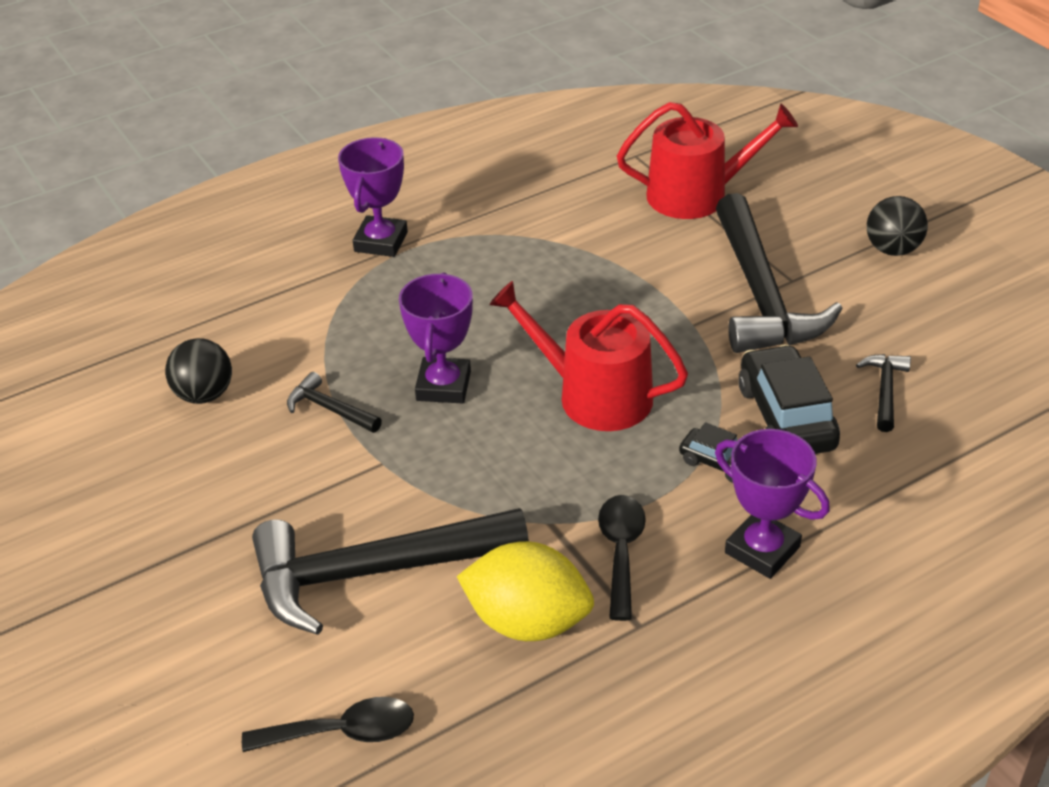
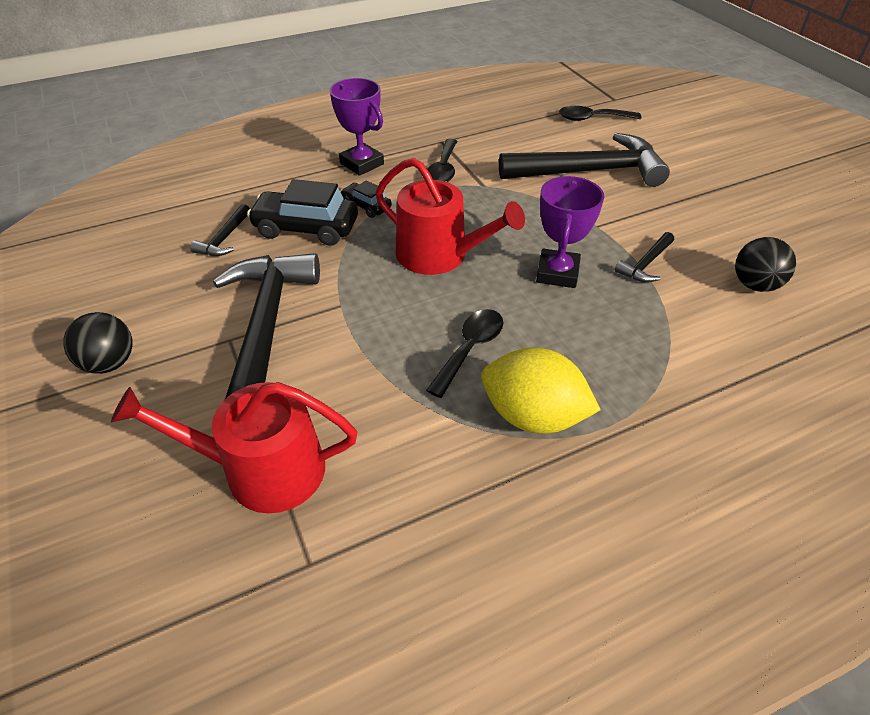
camera: 175 degrees left, 5 degrees up
black hammer [287,372,382,433] -> black hammer turned 90 degrees clockwise [615,232,674,283]
purple trophy [338,137,408,257] -> none
yellow lemon [457,541,594,641] -> yellow lemon moved to [481,348,601,434]
black car [738,344,840,454] -> black car turned 105 degrees clockwise [247,179,358,246]
none -> black spoon [426,309,503,398]

